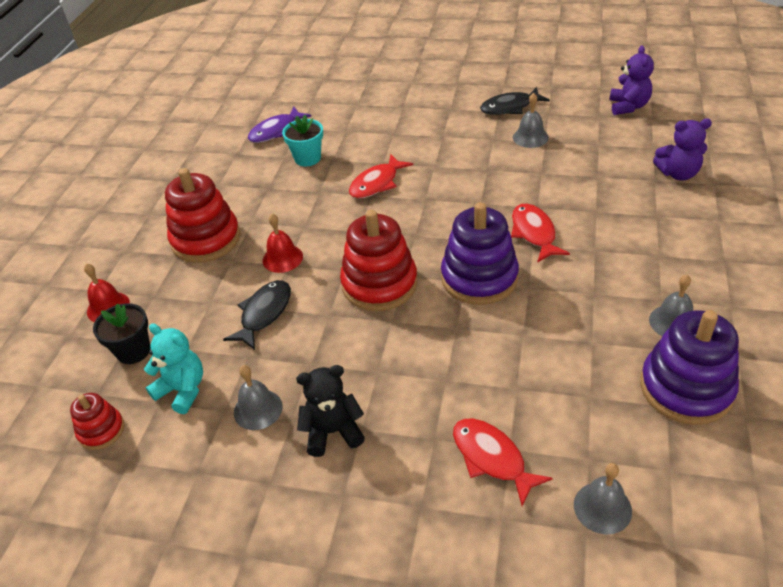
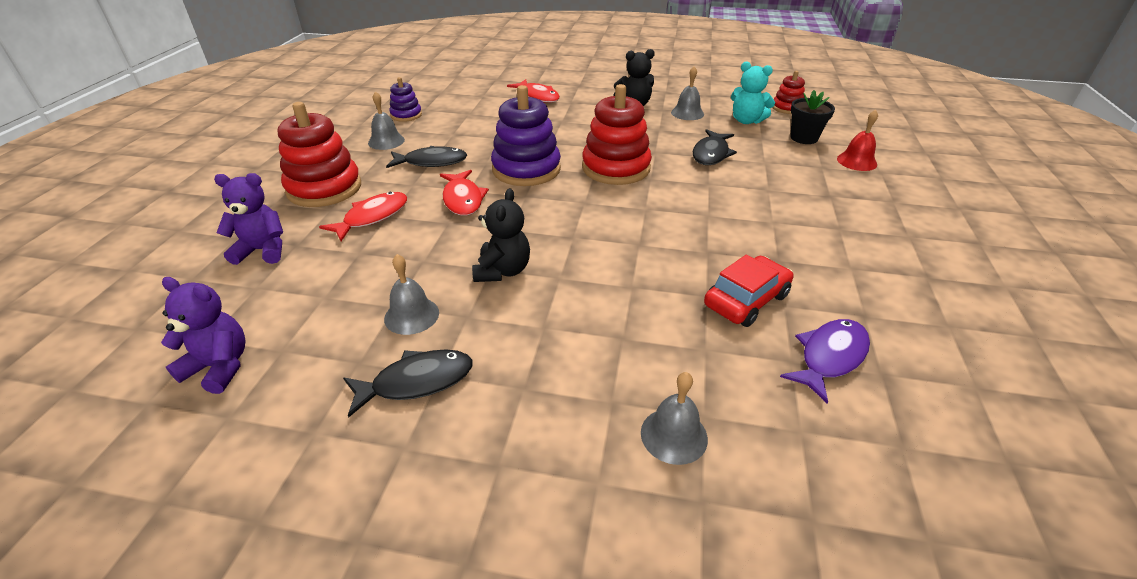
camera: 175 degrees right, 5 degrees down
red stacking toy [165,168,240,263] -> red stacking toy moved to [278,102,361,207]
red bell [263,214,303,273] -> none
turquoise flower pot [282,115,323,167] -> red car [704,255,794,327]
red fish [349,154,413,199] -> red fish moved to [319,192,407,241]
grey bell [574,463,632,535] -> grey bell moved to [641,372,708,465]
purple teddy bear [609,45,654,115] -> purple teddy bear turned 105 degrees clockwise [161,277,245,394]
purple stacking toy [640,310,739,425] -> purple stacking toy [389,77,422,122], size x0.53
none -> black fish [386,146,467,168]
none -> black teddy bear [472,188,530,282]

